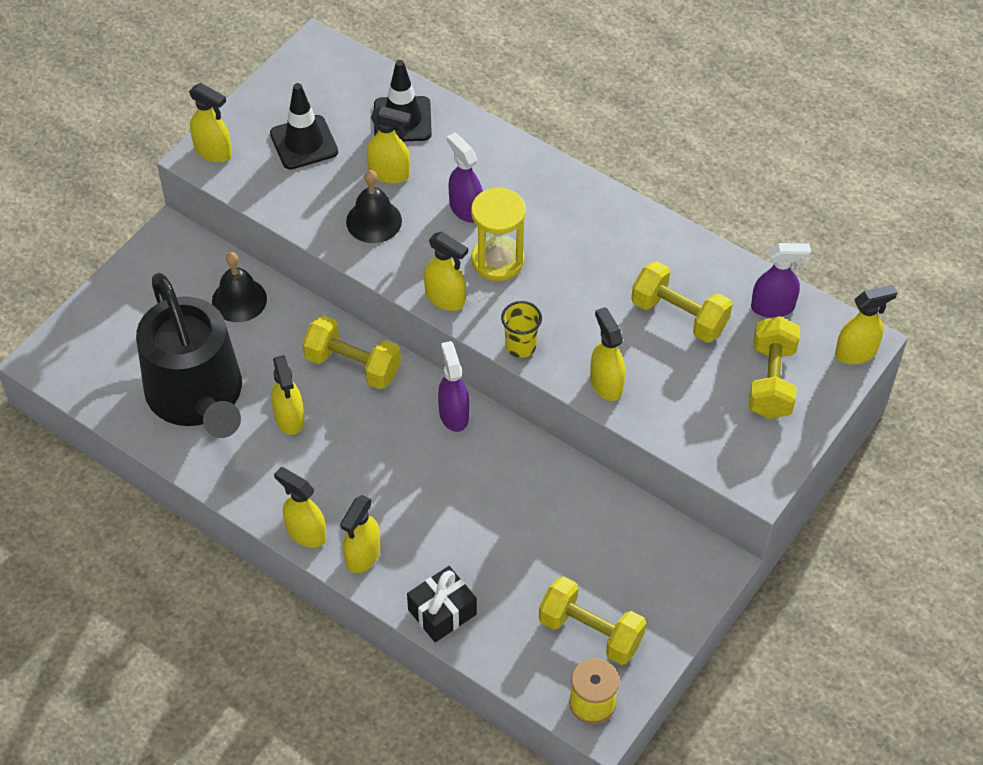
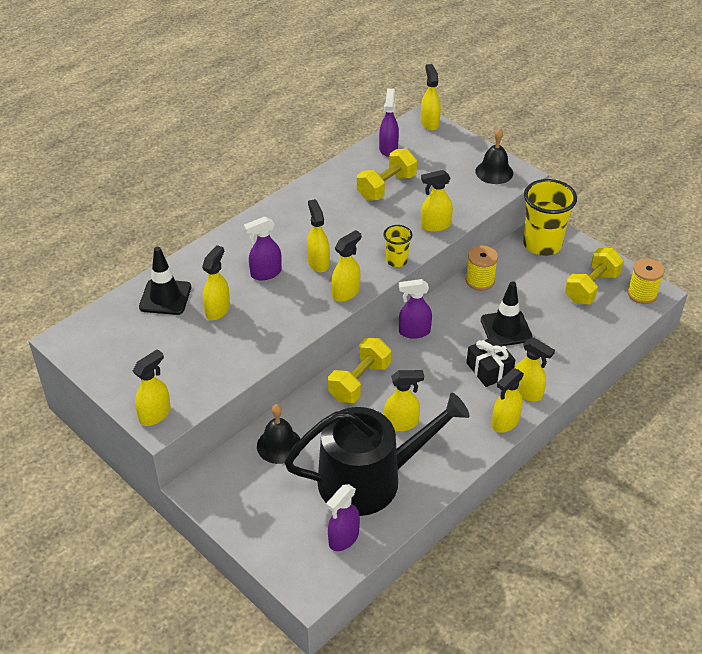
camera: 80 degrees left, 10 degrees down
black traffic cone [270,83,338,170] -> black traffic cone moved to [481,281,533,346]
black bell [346,170,402,243] -> black bell moved to [475,128,513,184]
black gift [407,566,477,642] -> black gift moved to [467,336,515,387]
yellow hourglass [471,188,526,281] -> yellow spray bottle [307,199,330,273]
yellow dumbbell [748,316,800,419] -> none
none -> purple spray bottle [326,484,360,551]
none -> yellow spool [466,246,498,291]
none -> yellow cup [523,179,577,256]

